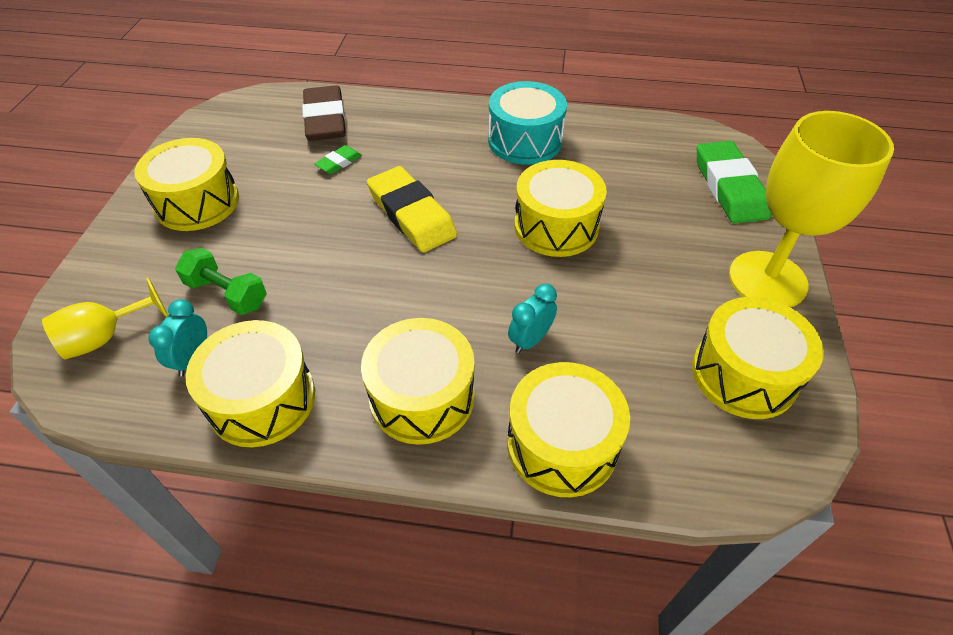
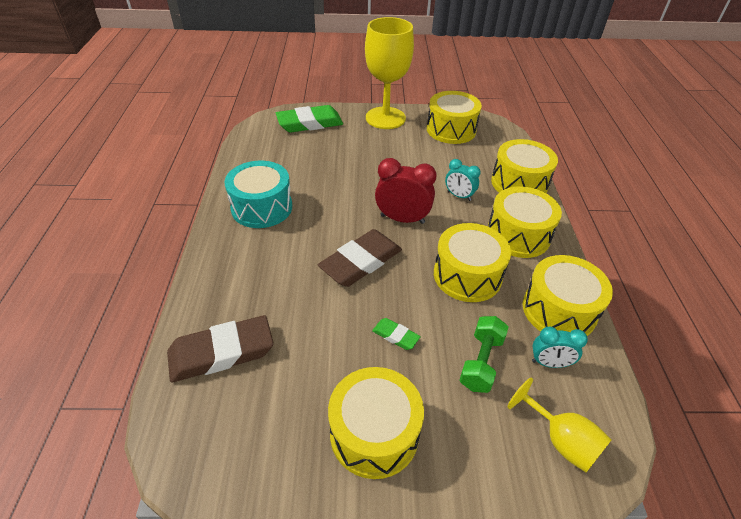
camera: 100 degrees left, 5 degrees down
green eraser [314,145,362,174] -> green eraser moved to [372,318,421,350]
yellow eraser [367,166,457,253] -> brown eraser [318,229,402,287]
yellow drum [514,160,607,257] -> yellow drum moved to [434,223,511,302]
none -> red clock [375,158,437,224]

